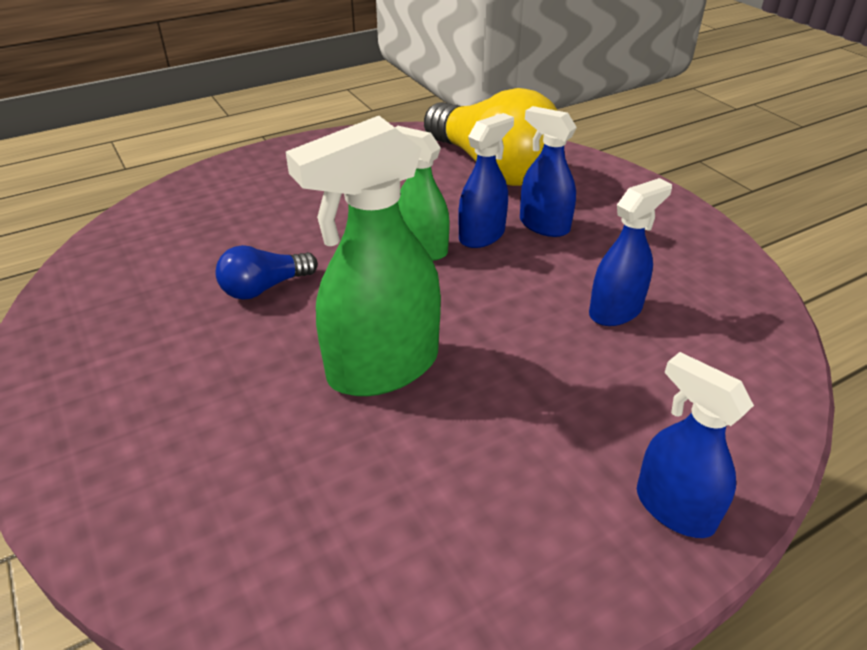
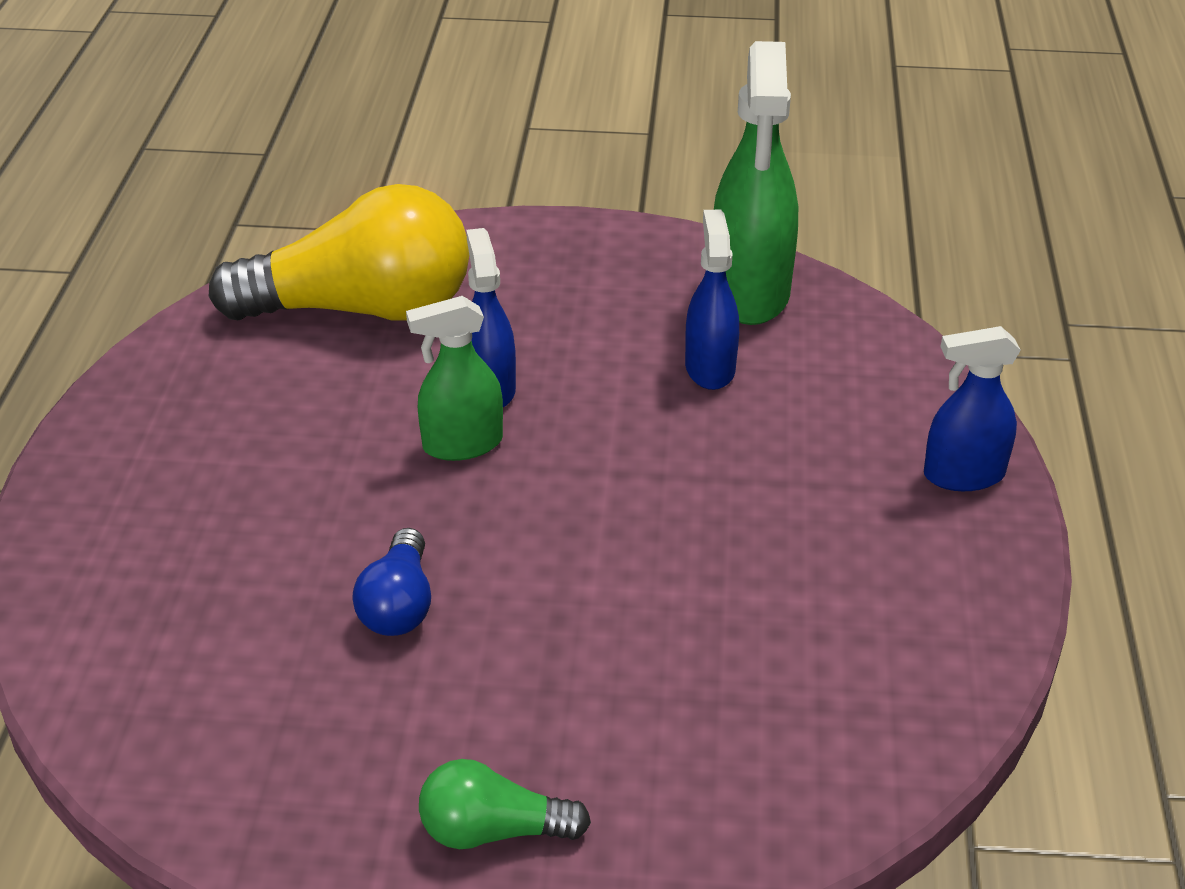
camera: 55 degrees left, 0 degrees up
green spray bottle [286,116,441,396] -> green spray bottle moved to [714,41,798,325]
blue spray bottle [520,106,577,237] -> none
none -> green light bulb [419,759,591,849]

